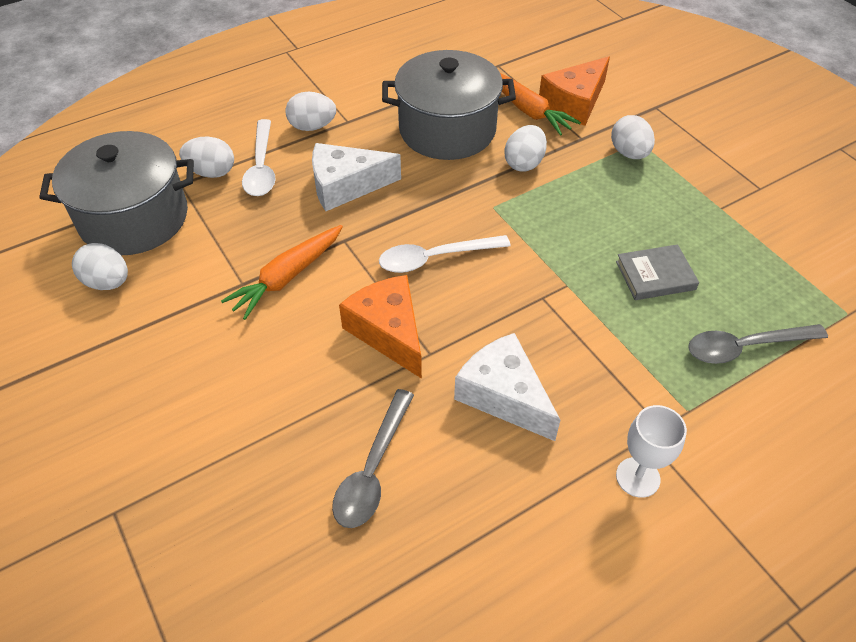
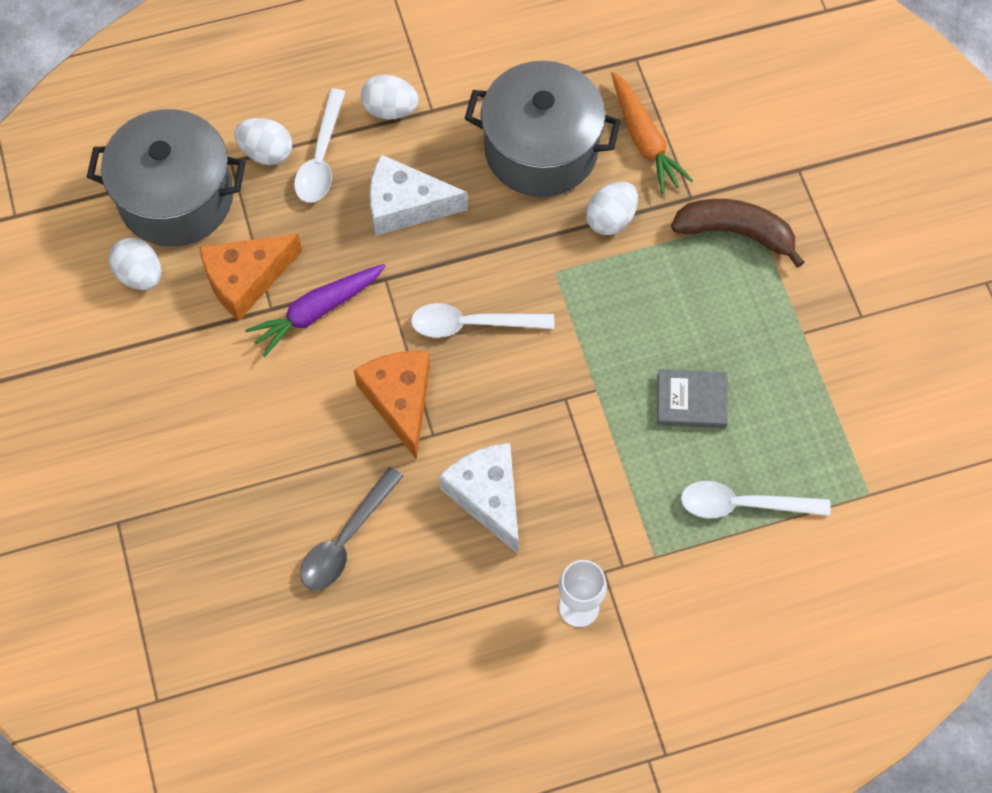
camera: 15 degrees right, 15 degrees up
orange carrot [221,225,343,320] -> purple carrot [245,264,386,357]
orange cheese [539,56,610,126] -> orange cheese moved to [199,234,302,321]
white egg [611,115,655,159] -> brown banana [671,199,804,268]
grey spoon [688,324,828,364] -> white spoon [681,481,831,519]

